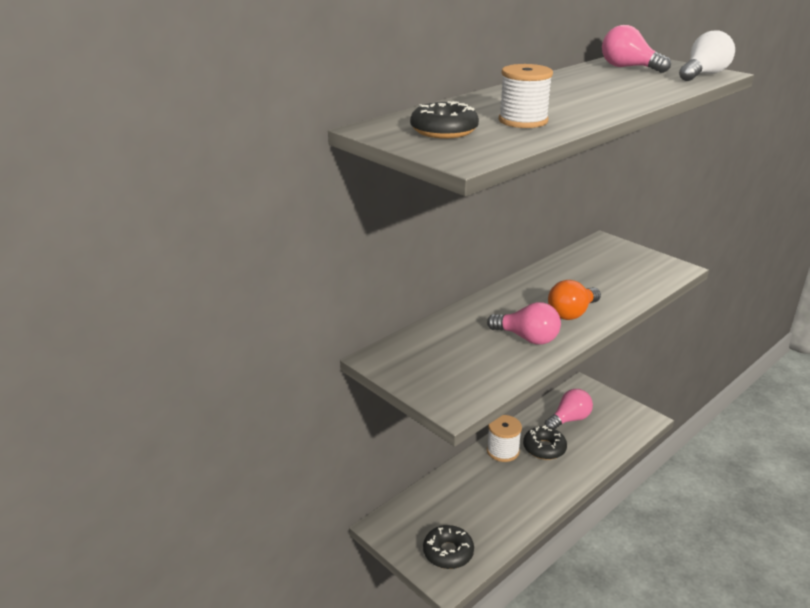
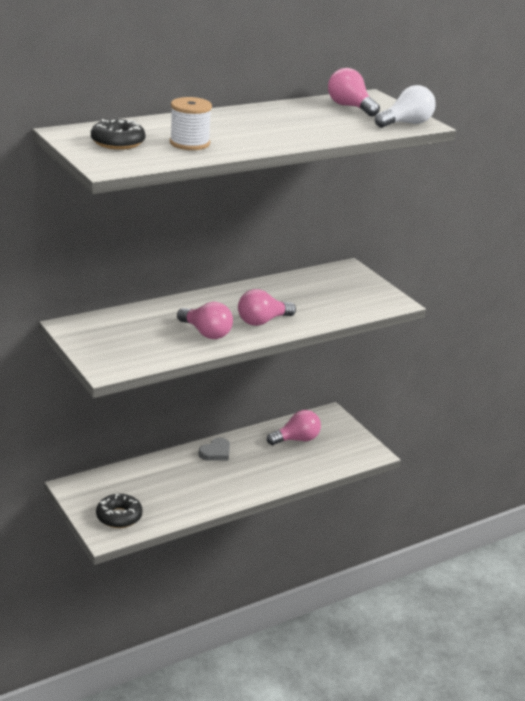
camera: 10 degrees right, 0 degrees up
white spool [487,415,522,462] -> grey heart [198,438,230,461]
black donut [523,425,567,460] -> none
orange light bulb [548,280,601,320] -> pink light bulb [238,289,296,326]

